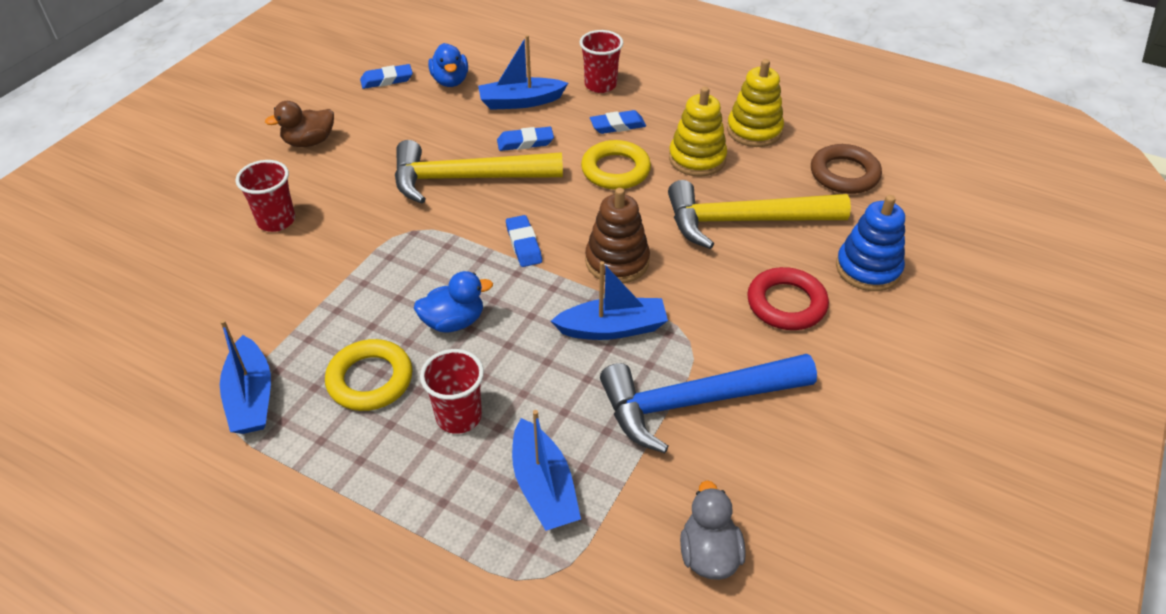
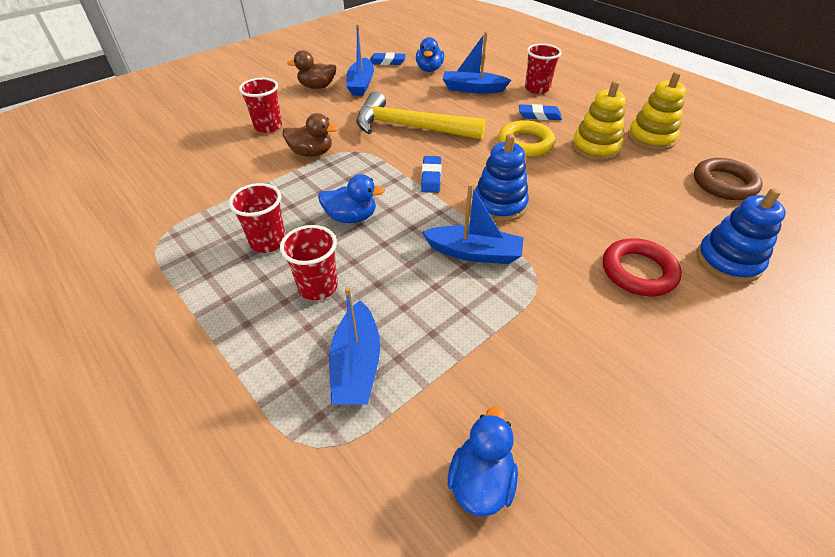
camera: 20 degrees right, 0 degrees up
blue boat [220,320,271,434] -> blue boat moved to [346,24,374,96]
yellow ring [325,339,413,411] -> red cup [229,183,286,253]
blue eraser [497,127,554,151] -> none
brown stacking toy [585,188,650,283] -> blue stacking toy [475,133,529,222]
blue hammer [600,354,817,453] -> none
yellow hammer [668,180,851,249] -> none
grey duck [680,480,746,580] -> blue duck [448,406,518,517]
none -> brown duck [283,113,338,157]

